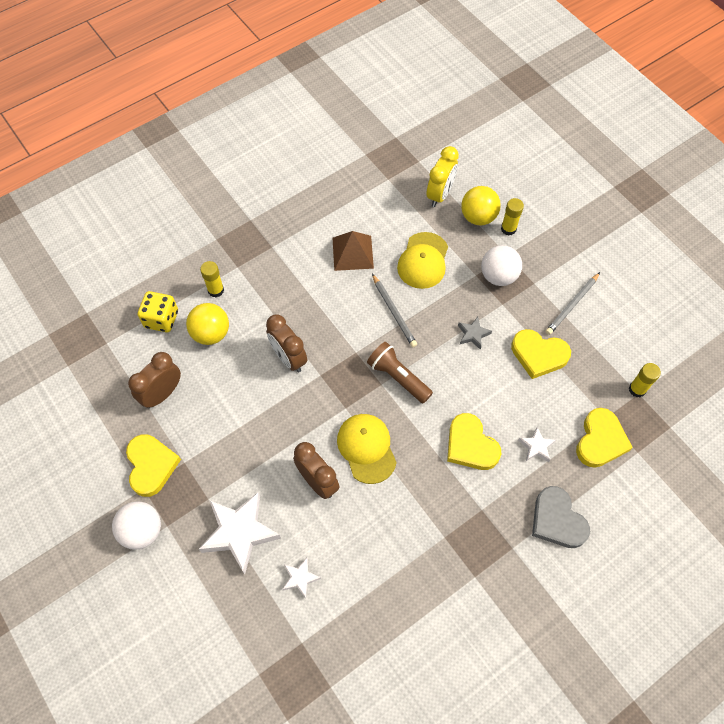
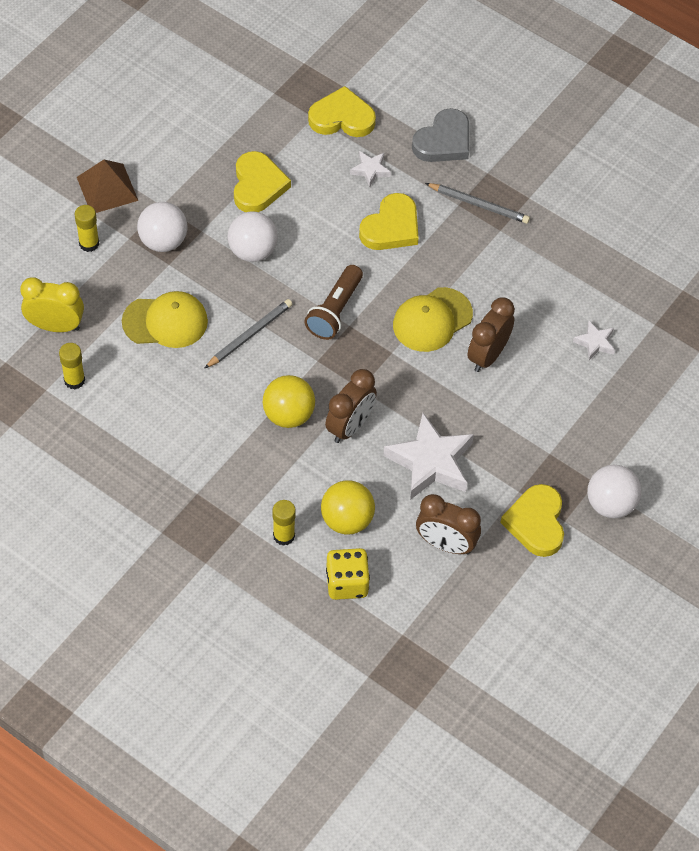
camera: 110 degrees left, 5 degrees down
yellow heart [126,434,181,497] -> yellow heart turned 60 degrees counterclockwise [500,484,564,557]
white star [199,492,281,574] -> white star moved to [383,413,474,500]
brown pyramid [333,231,374,271] -> brown pyramid moved to [77,160,138,213]
grey star [458,317,492,350] -> white ball [228,211,278,262]
yellow ball [461,186,501,226] -> yellow ball moved to [263,375,315,428]
grey pencil [545,272,600,335] -> grey pencil moved to [425,183,530,224]
yellow glue stick [629,363,661,397] -> yellow glue stick moved to [59,343,85,389]

